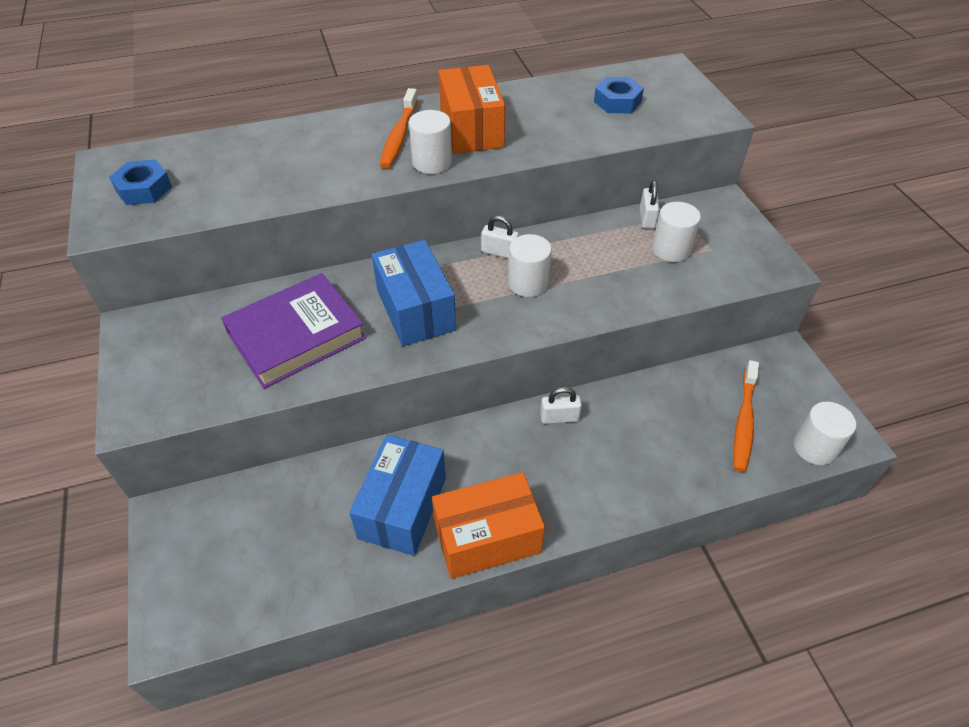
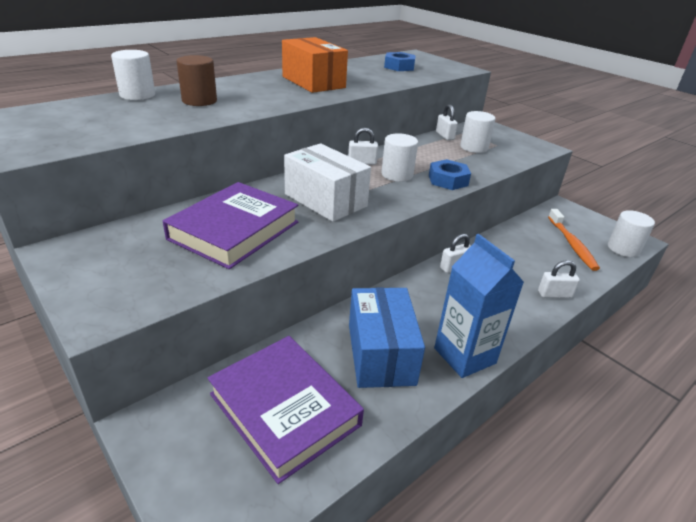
camera: 25 degrees left, 15 degrees down
blue nut [109,160,172,205] -> blue nut moved to [429,159,471,190]
blue box [372,240,456,346] -> white box [284,143,371,222]
orange toothbrush [380,88,418,169] -> none
white cylinder [409,110,452,174] -> white cylinder moved to [111,50,155,100]
orange box [432,472,545,579] -> blue carton [434,234,524,378]
none -> brown cylinder [176,55,217,106]
none -> purple book [207,336,364,484]
none -> white padlock [538,260,580,298]

